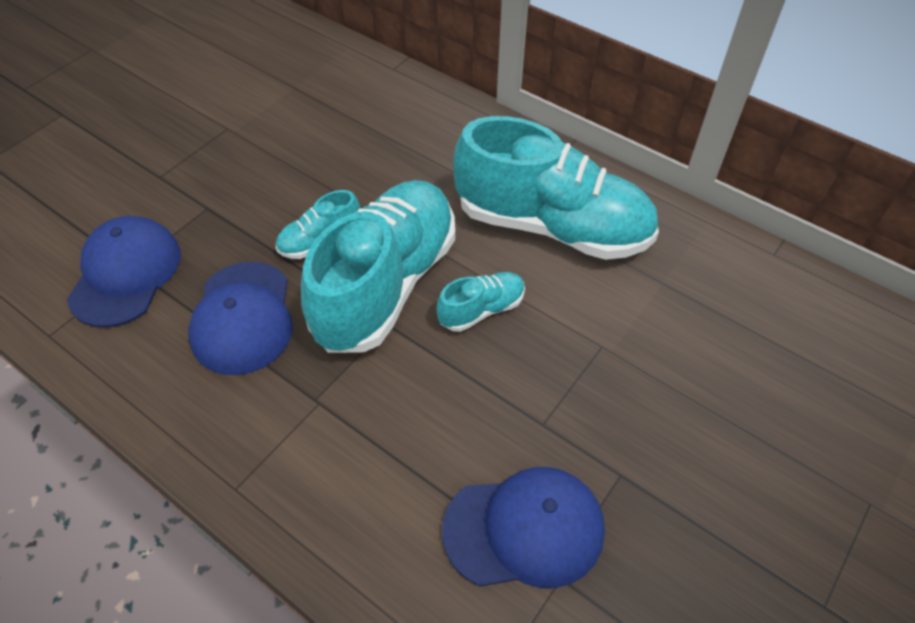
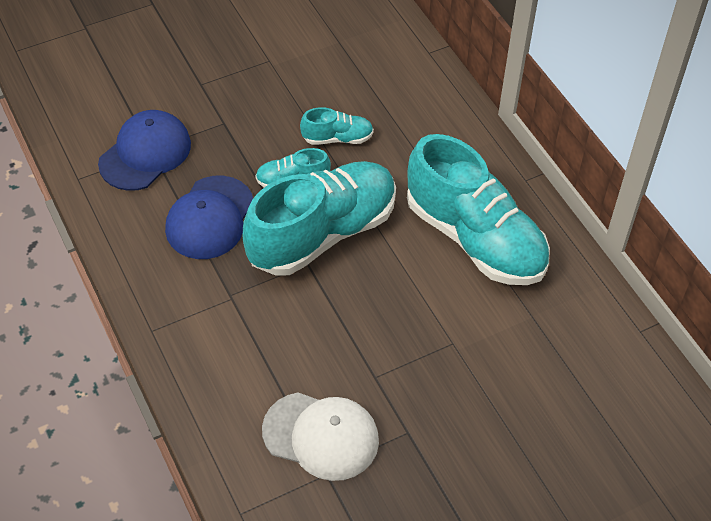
camera: 25 degrees right, 0 degrees up
turquoise shoe [436,272,525,332] -> turquoise shoe moved to [300,107,374,145]
blue cap [442,467,605,588] -> white cap [262,392,379,481]

